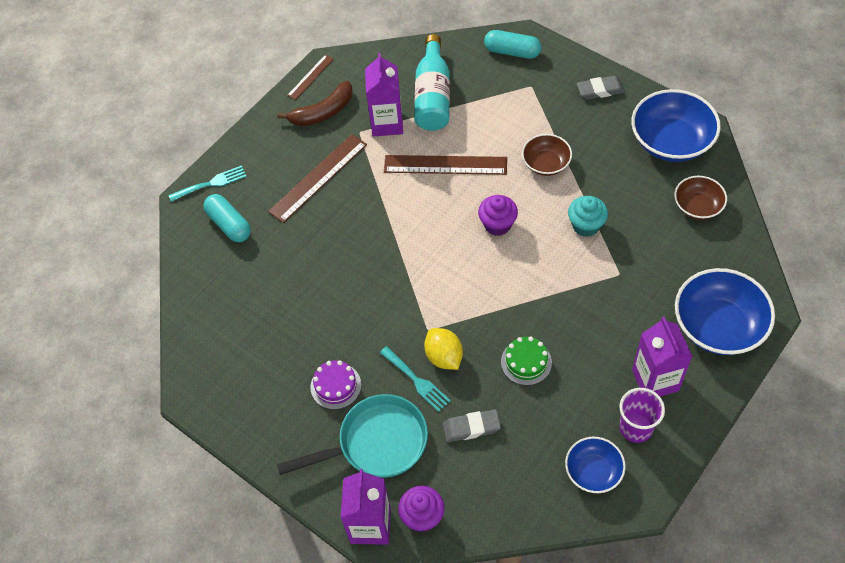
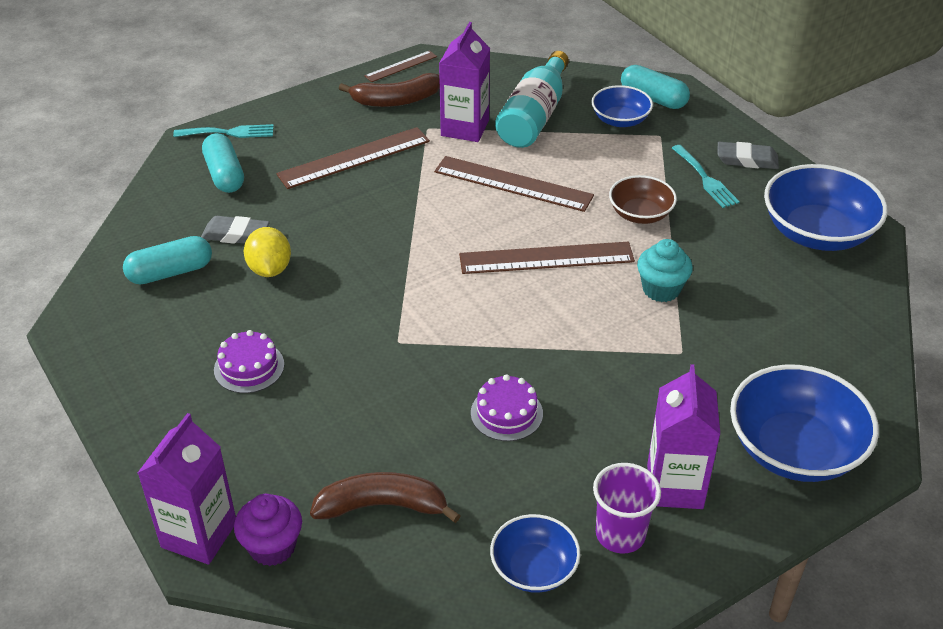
camera: 15 degrees right, 15 degrees down
turquoise pan [277,394,428,478] -> none
turquoise fork [380,346,451,412] -> turquoise fork moved to [672,145,740,208]
yellow lemon [424,328,463,370] -> yellow lemon moved to [244,227,291,277]
grey eraser [443,410,501,442] -> grey eraser moved to [201,216,270,244]
purple cupcake [478,195,518,236] -> brown ruler [459,242,635,274]
green cake [501,336,552,385] -> purple cake [471,374,543,441]
brown bowl [674,176,727,220] -> none
none -> turquoise capsule [123,236,212,284]
none -> brown banana [310,472,461,523]
none -> blue bowl [591,85,653,127]

